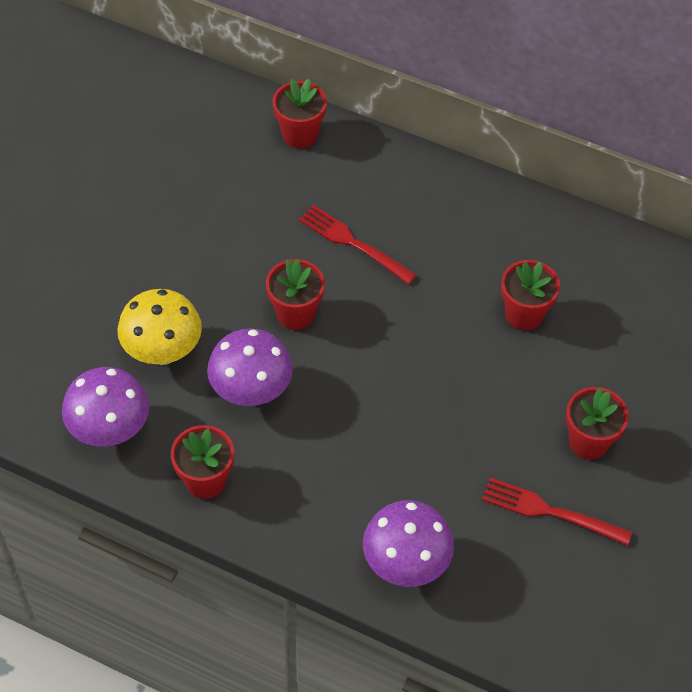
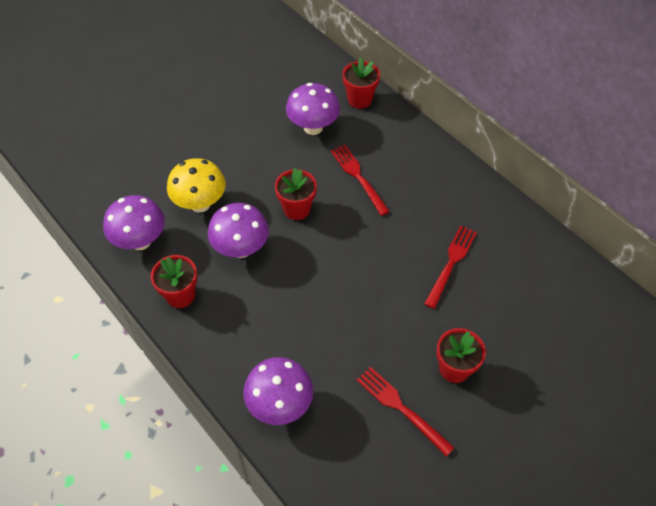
camera: 25 degrees right, 0 degrees up
red flower pot [501,260,560,330] -> red fork [424,226,477,309]
none -> purple mushroom [286,83,340,135]

